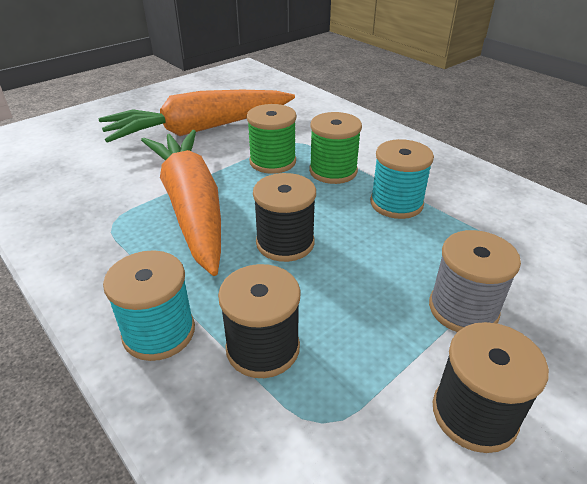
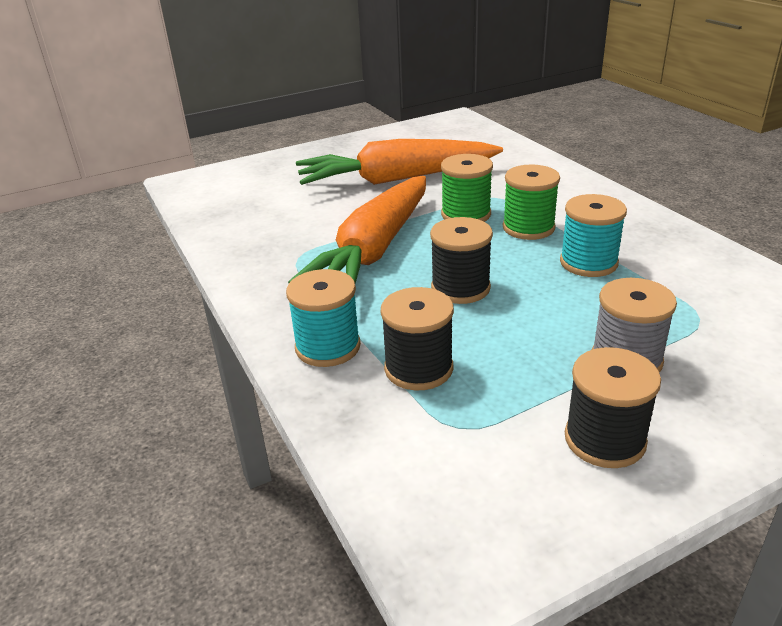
camera: 15 degrees right, 5 degrees down
orange carrot [141,130,221,276] -> orange carrot turned 150 degrees counterclockwise [288,176,426,284]

